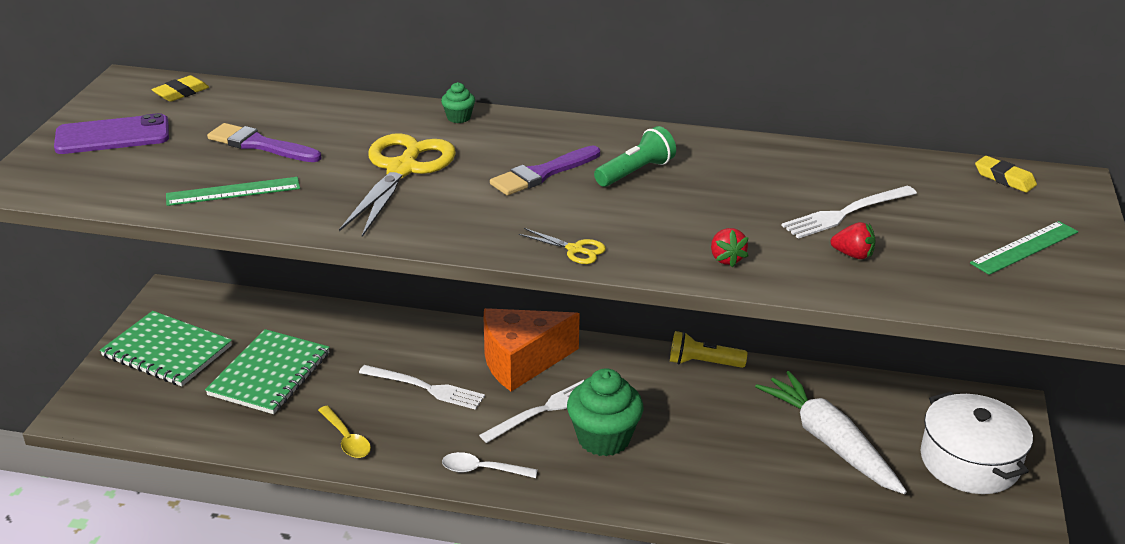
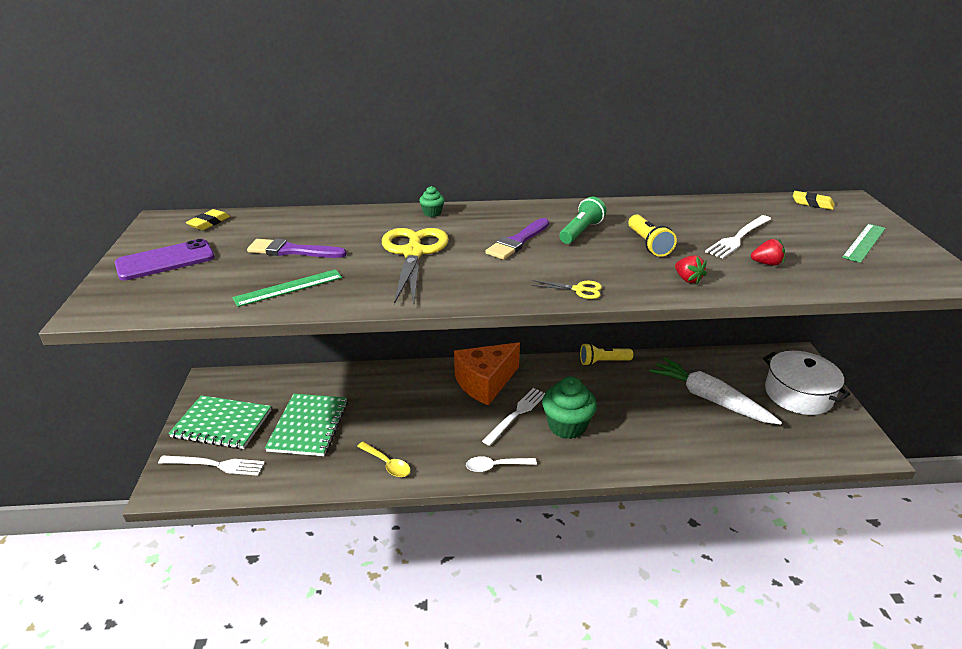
camera: 15 degrees left, 0 degrees up
white fork [359,365,485,410] -> white fork moved to [158,455,265,476]
none -> yellow flashlight [628,214,677,257]

